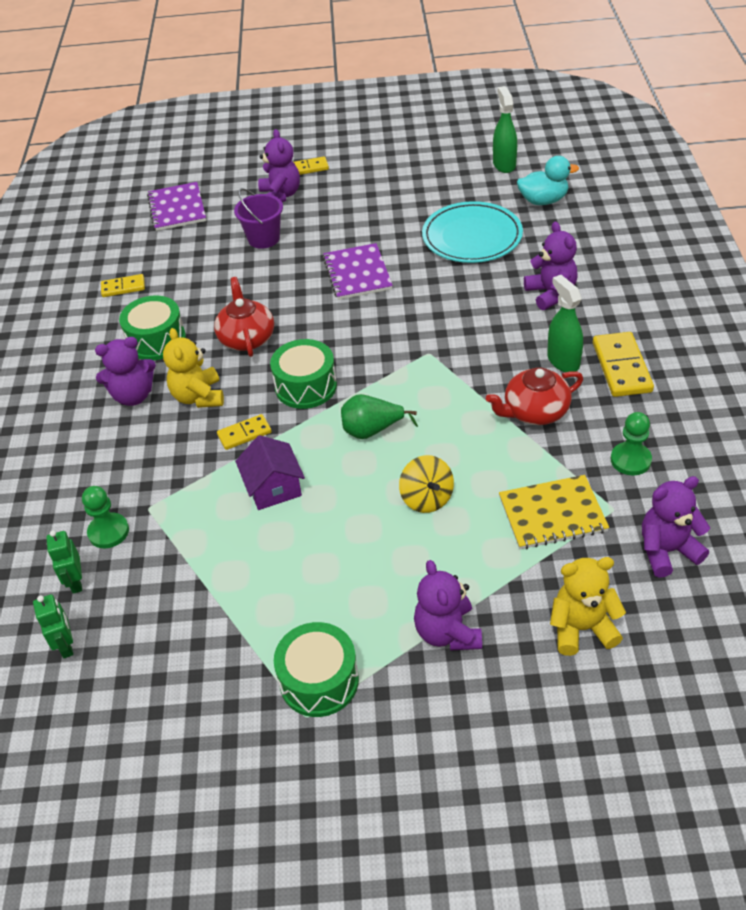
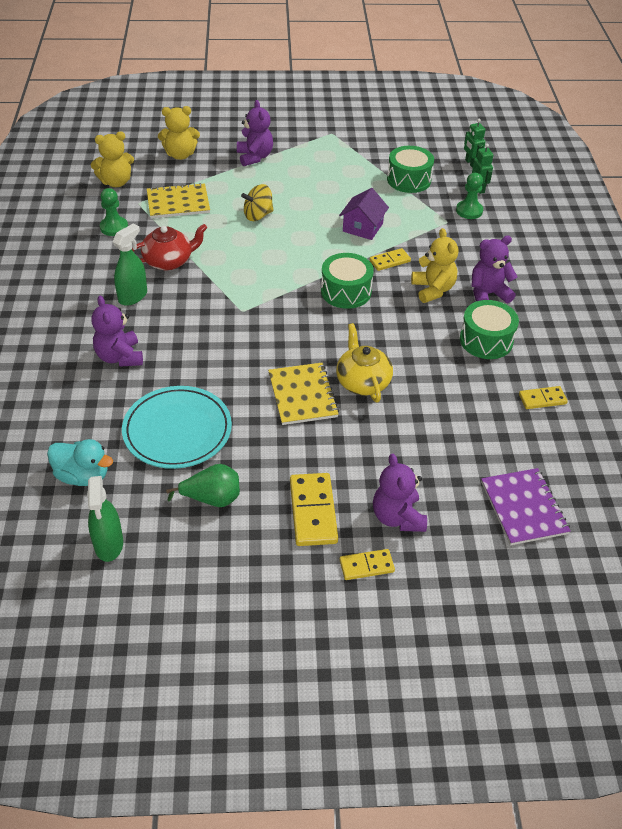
camera: 175 degrees right, 0 degrees up
red teapot [214,277,274,357] -> none
purple bucket [234,188,283,249] -> none
purple house [235,435,305,510] -> purple house turned 45 degrees clockwise [339,188,389,240]
green drum [274,622,359,717] -> green drum moved to [387,146,434,193]
purple notebook [323,243,393,300] -> yellow notebook [268,363,339,425]
green pear [341,394,418,439] -> green pear moved to [166,464,240,507]
yellow spinning top [399,455,454,513] -> yellow spinning top turned 90 degrees counterclockwise [241,184,273,221]
turquoise duck [517,156,579,205] -> turquoise duck turned 150 degrees counterclockwise [47,439,113,486]
green spray bottle [547,275,583,372] -> green spray bottle turned 120 degrees counterclockwise [112,223,147,306]
yellow domino [593,332,654,397] -> yellow domino moved to [290,473,338,546]
purple teddy bear [642,476,710,578] -> yellow teddy bear [90,132,134,187]
none -> yellow teapot [336,323,393,402]

